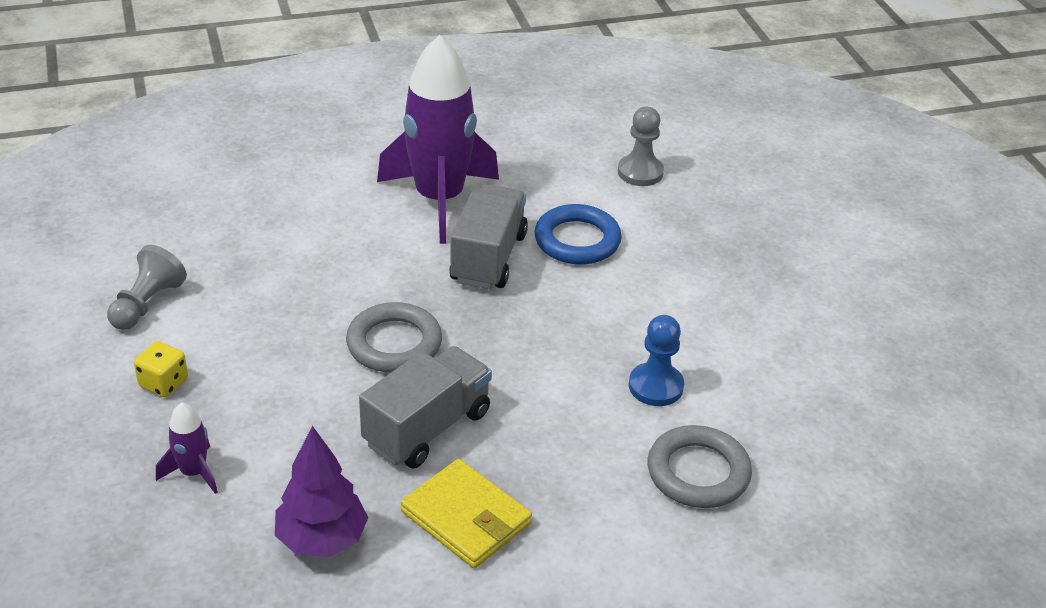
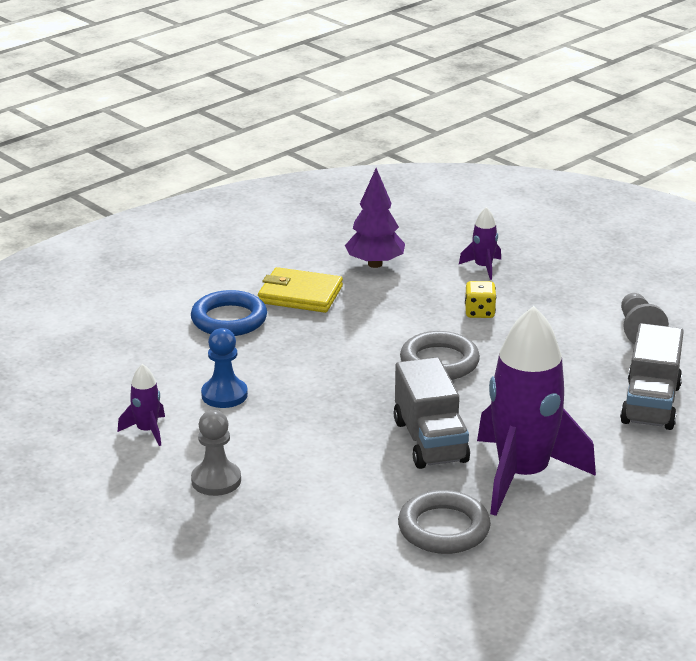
camera: 155 degrees right, 10 degrees down
yellow dice [134,341,188,397] -> yellow dice moved to [465,281,496,318]
grey truck [359,346,492,469] -> grey truck moved to [620,323,684,430]
blue ring [534,204,622,265] -> blue ring moved to [191,290,267,336]
grey pawn [618,107,664,186] -> grey pawn moved to [191,410,241,496]
grey ring [648,425,752,508] -> grey ring moved to [398,490,491,554]
none -> purple rocket [118,364,165,446]

